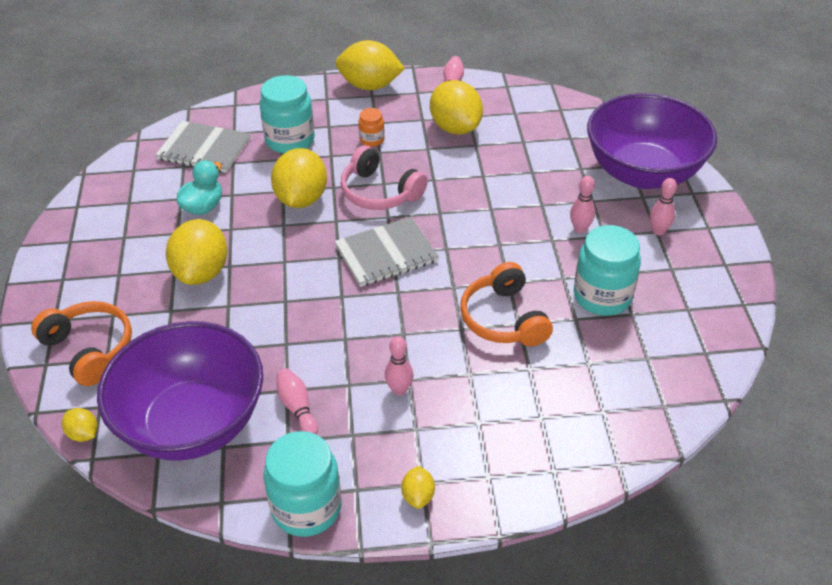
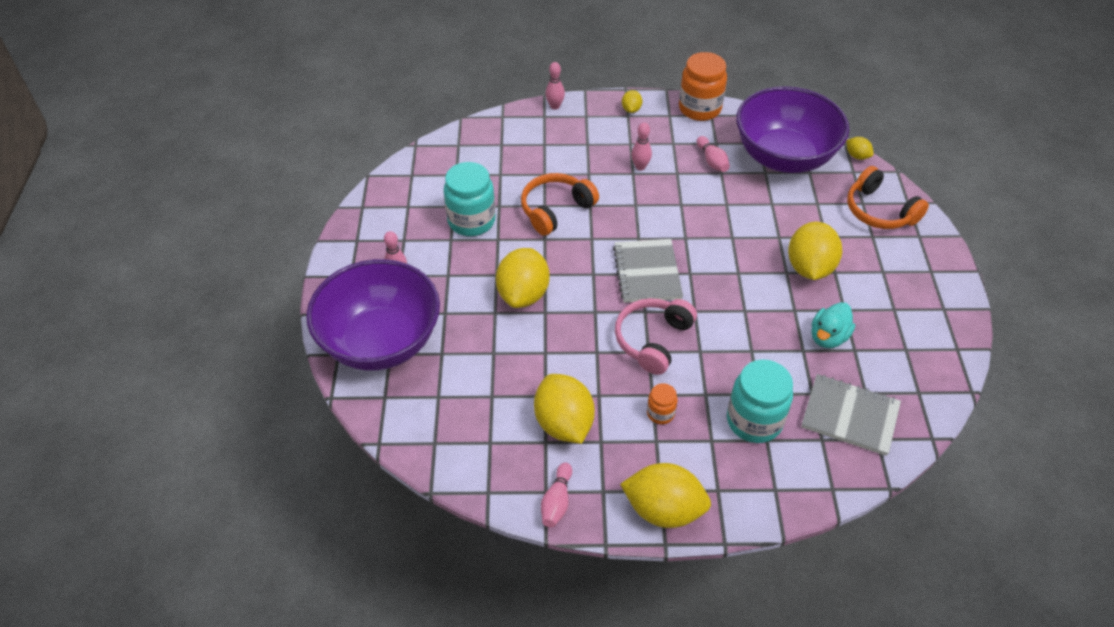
camera: 175 degrees left, 5 degrees up
turquoise jar [263,431,342,537] -> orange jar [679,52,727,121]
yellow lemon [271,148,327,208] -> yellow lemon moved to [496,248,549,308]
grey notebook [335,217,439,287] -> grey notebook turned 75 degrees counterclockwise [613,239,683,303]
pink headphones [340,145,428,210] -> pink headphones turned 105 degrees counterclockwise [615,298,697,375]
orange headphones [460,262,553,346] -> orange headphones turned 120 degrees counterclockwise [521,173,599,236]
pink bowling pin [570,176,595,233] -> pink bowling pin moved to [546,62,565,110]

